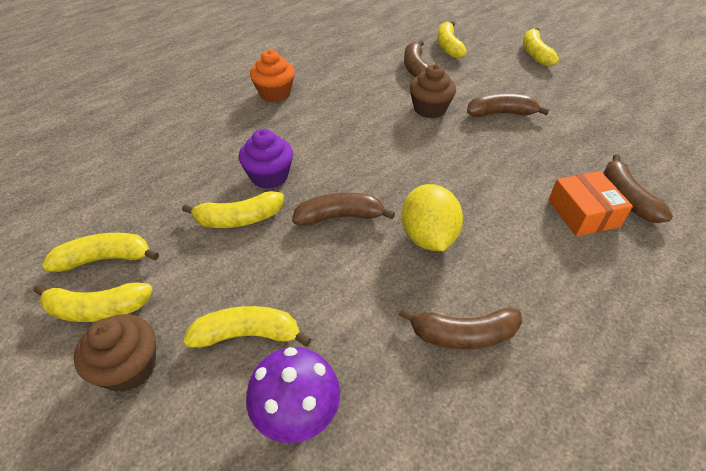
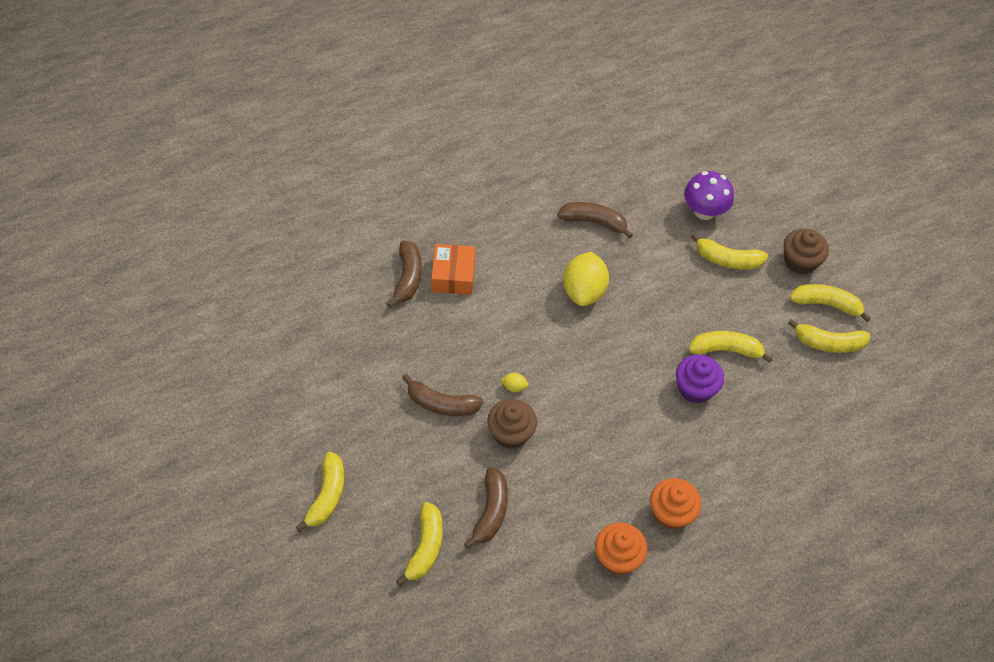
camera: 165 degrees left, 10 degrees up
brown banana [292,193,395,226] -> none
none -> yellow lemon [501,373,528,392]
none -> orange cupcake [595,523,648,575]

